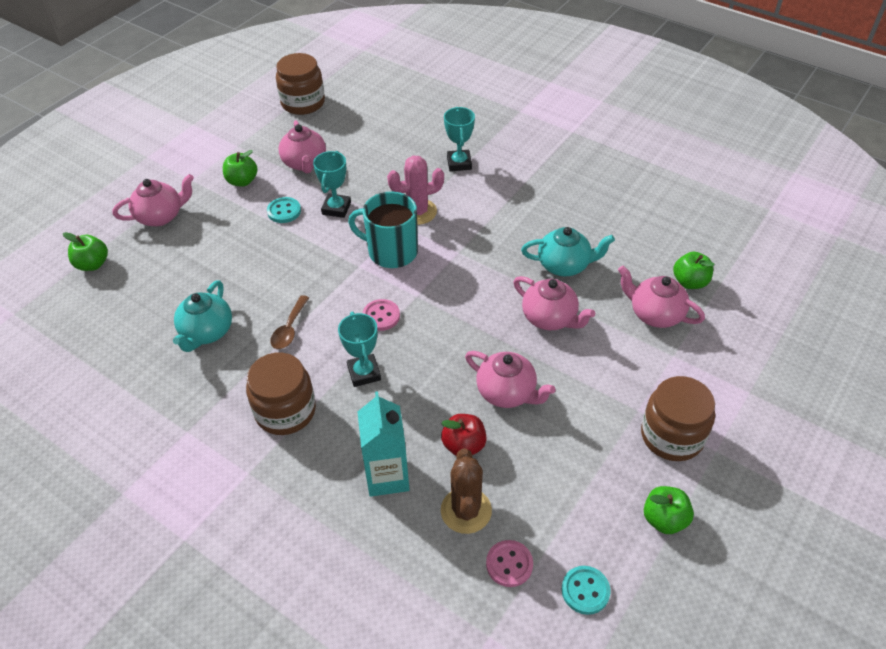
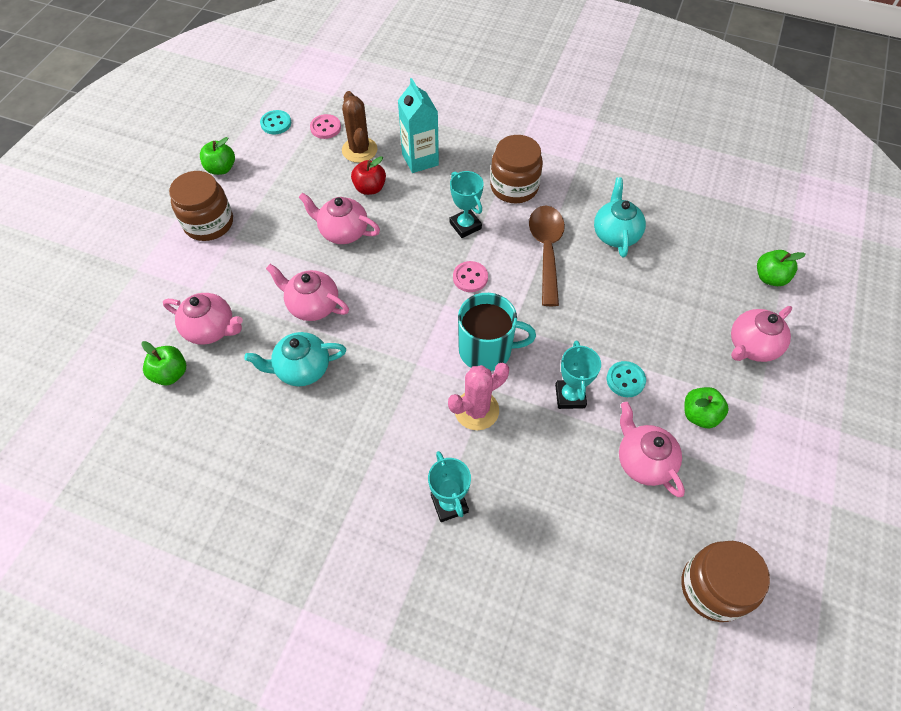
camera: 165 degrees right, 10 degrees up
brown spoon [270,295,309,349] -> brown spoon [529,206,565,306], size x1.76

